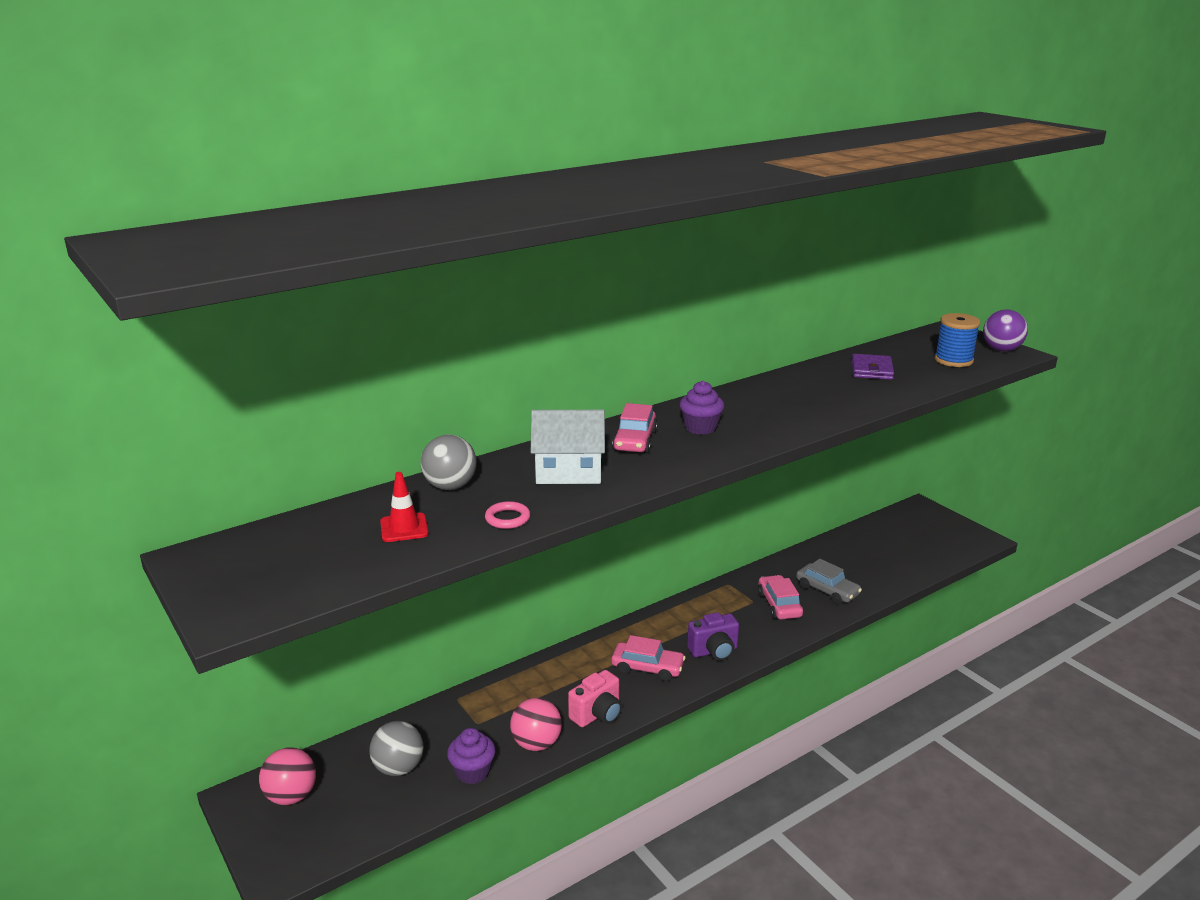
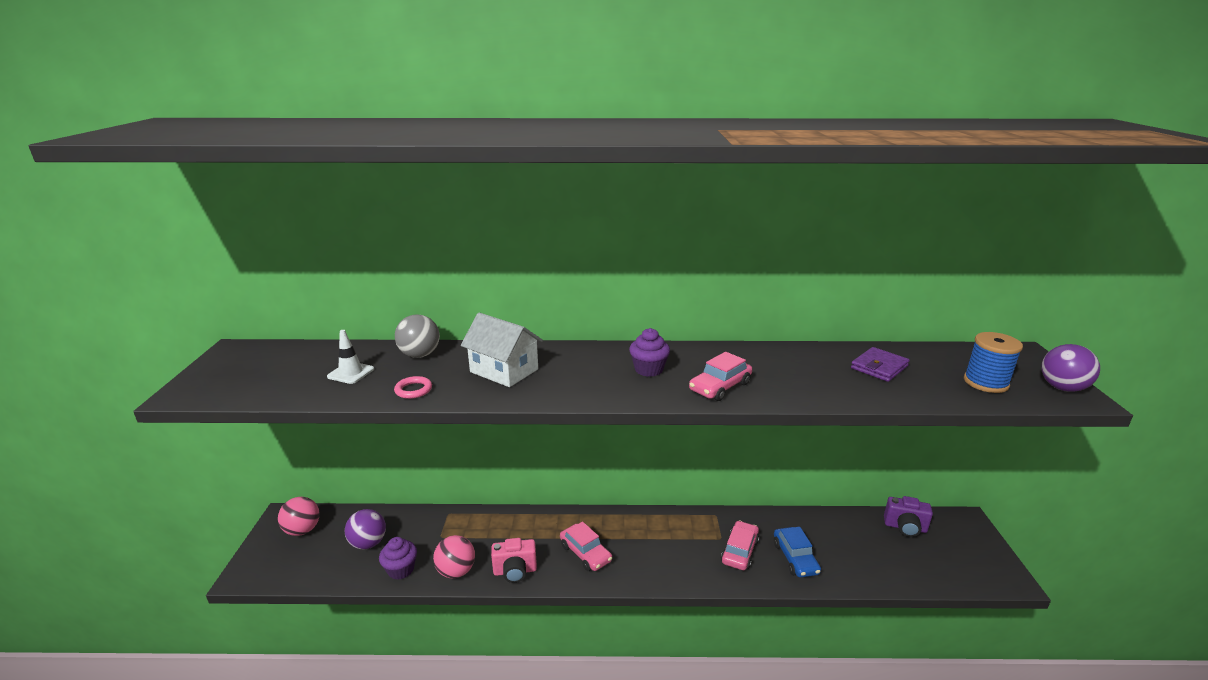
camera: 35 degrees right, 0 degrees up
grey ball [369,721,424,776] -> purple ball [345,509,386,549]
red traffic cone [380,472,429,542] -> white traffic cone [327,330,374,384]
pink car [612,403,658,453] -> pink car moved to [689,352,752,401]
purple camera [687,612,739,661] -> purple camera moved to [884,496,933,537]
grey car [796,559,862,604] -> blue car [774,527,821,578]

